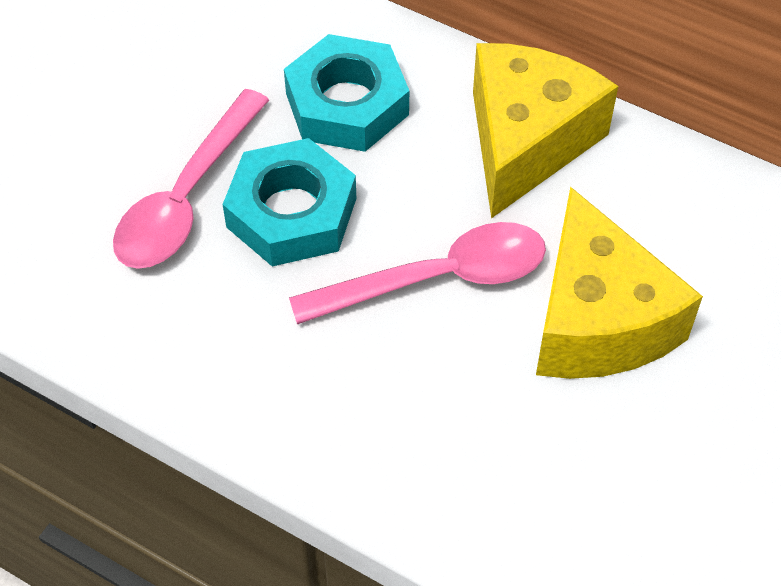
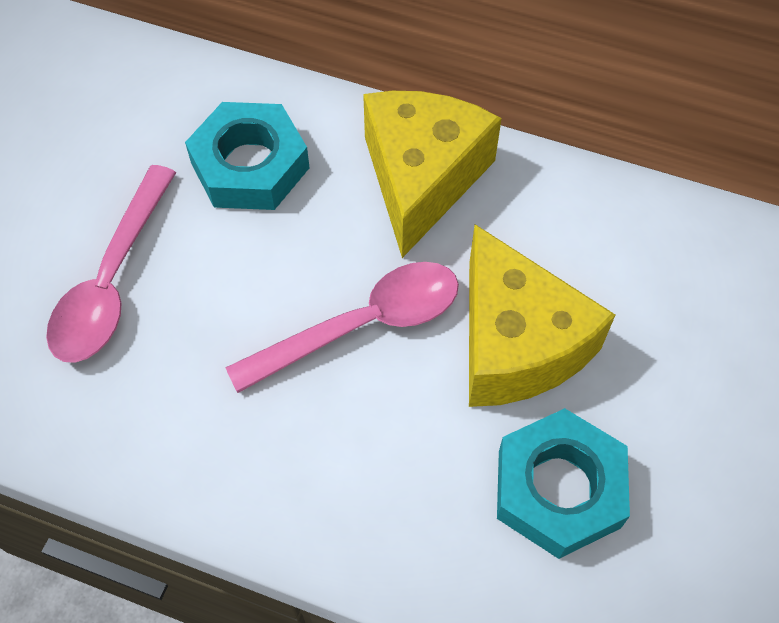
camera: 10 degrees left, 5 degrees up
turquoise nut [223,138,356,266] -> turquoise nut moved to [497,408,630,559]

